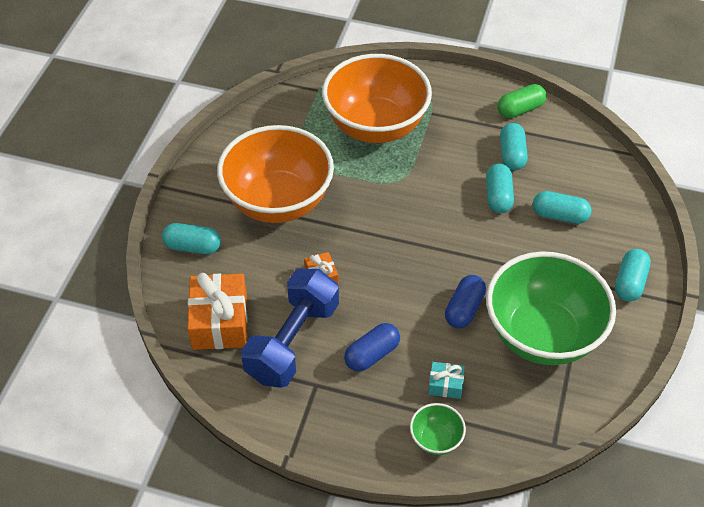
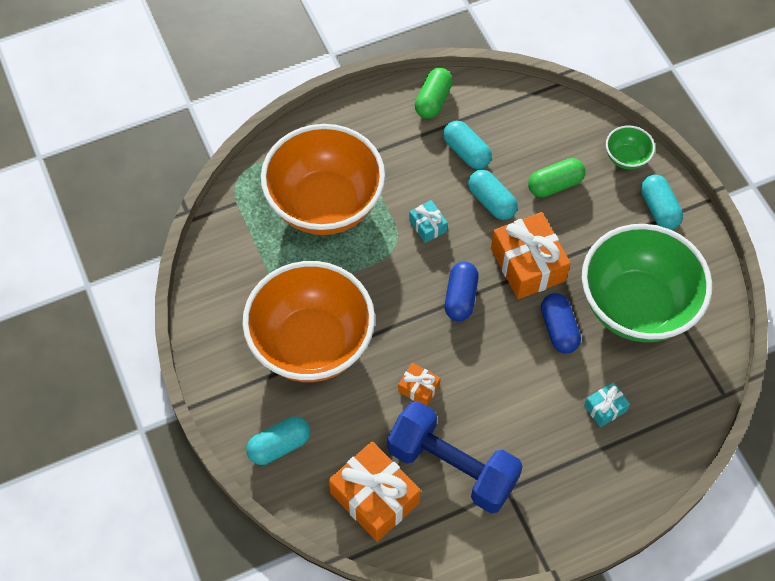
camera: 40 degrees left, 10 degrees up
blue dumbbell [241,268,339,388] -> blue dumbbell turned 45 degrees counterclockwise [387,401,523,513]
blue capsule [344,323,400,372] -> blue capsule moved to [445,262,479,321]
green bowl [410,403,466,455] -> green bowl moved to [606,126,655,170]
turquoise capsule [533,191,592,224] -> green capsule [528,158,586,198]
none -> turquoise gift [409,200,448,243]
none -> orange gift [491,212,571,299]

